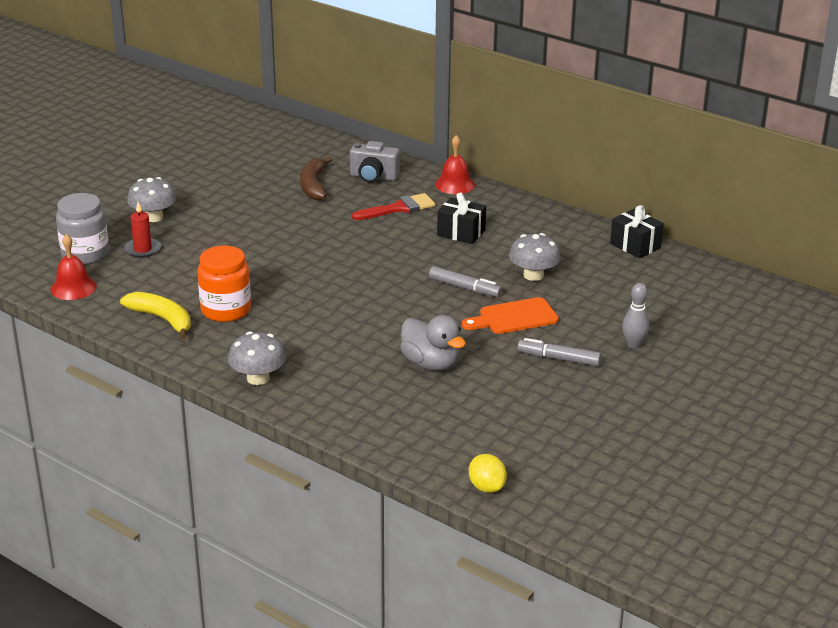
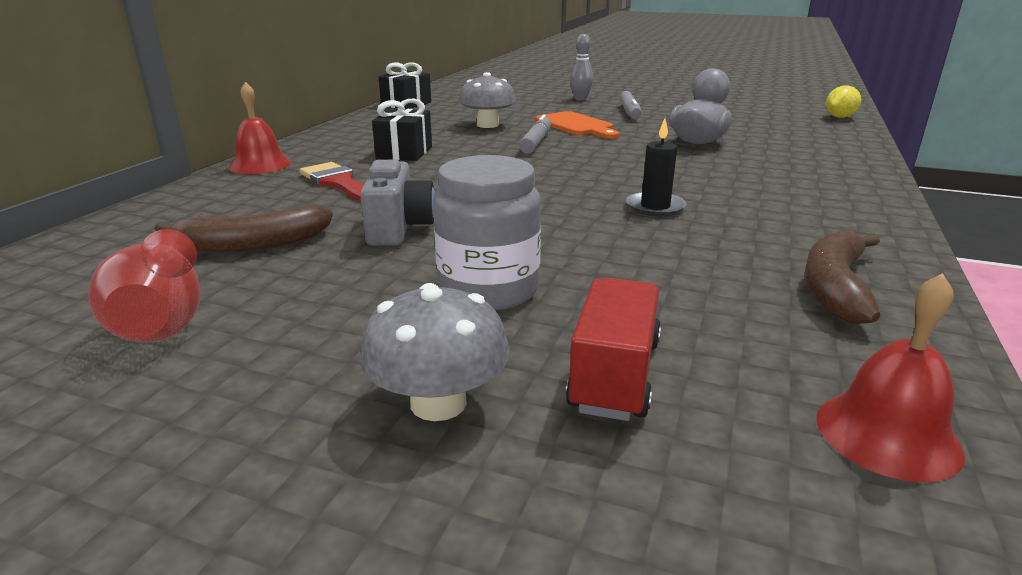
camera: 105 degrees left, 5 degrees down
grey jar [56,193,109,265] -> grey jar moved to [433,155,541,311]
yellow banana [120,292,191,339] -> brown banana [804,230,880,324]
red candle [124,202,161,258] -> red truck [566,278,661,421]
orange jar [197,246,251,322] -> none
grey mushroom [228,331,286,385] -> none
grey camera [350,141,400,183] -> grey camera moved to [360,160,435,246]
none -> red vase [89,229,200,343]
none -> black candle [626,119,686,217]

